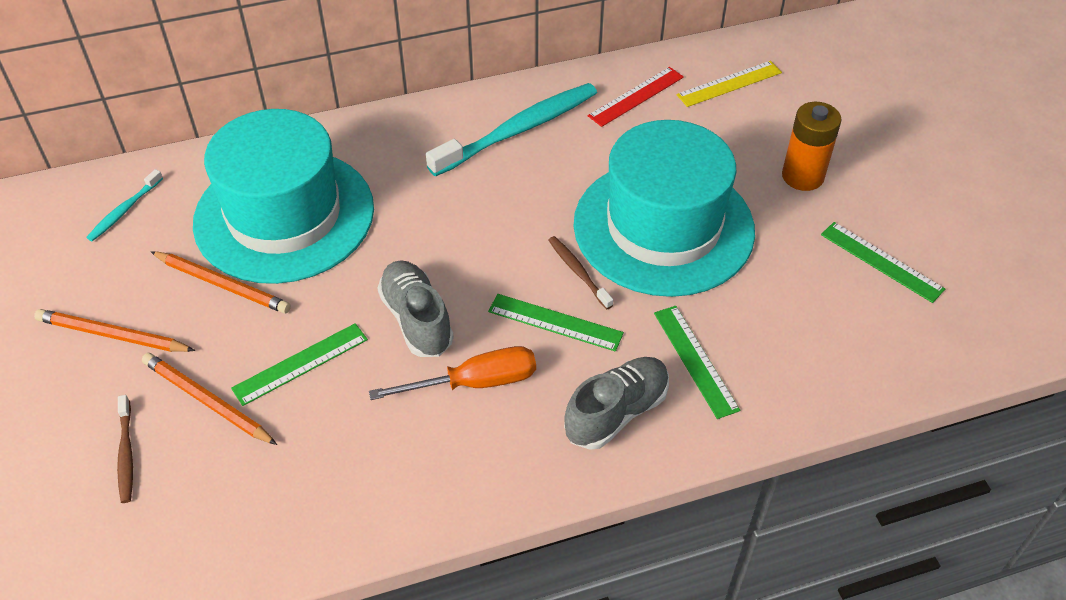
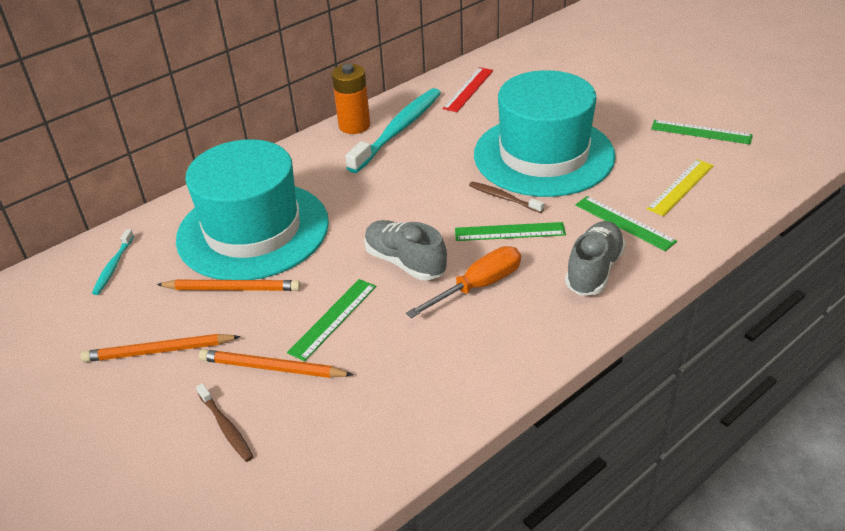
camera: 20 degrees left, 10 degrees down
yellow ruler [676,61,782,107] -> yellow ruler moved to [647,159,714,216]
orange battery [782,102,841,191] -> orange battery moved to [332,64,370,134]

